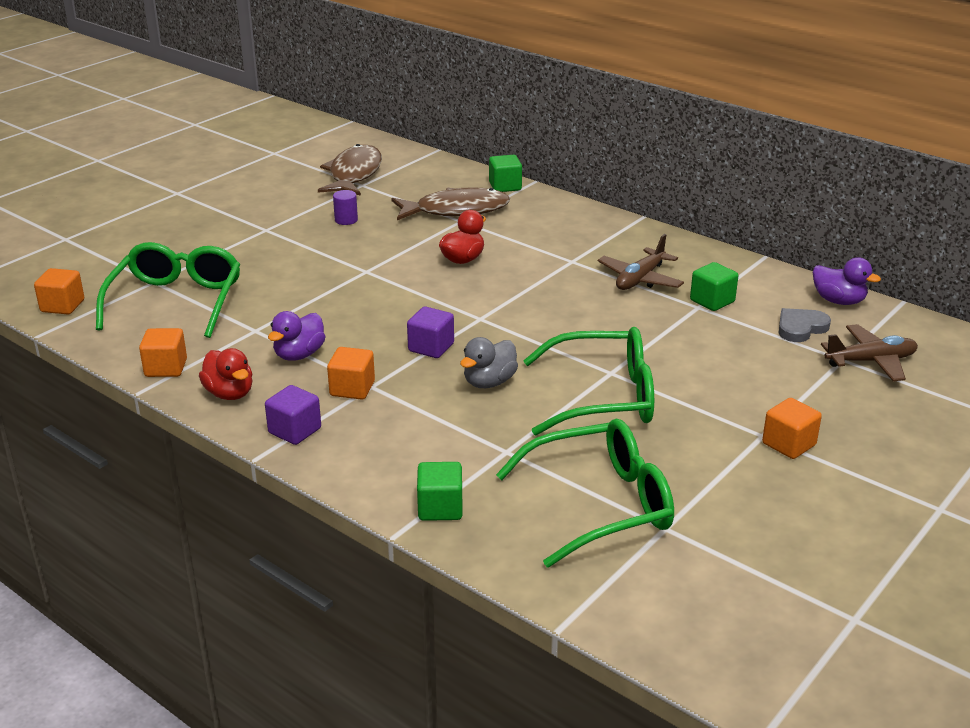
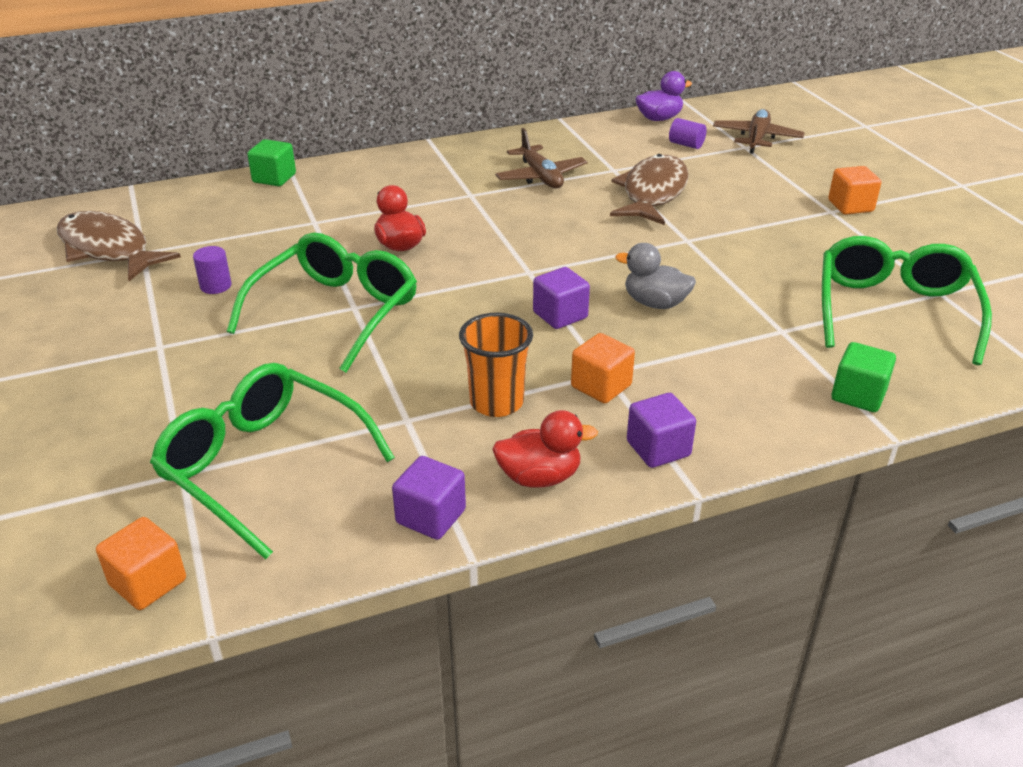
camera: 60 degrees left, 5 degrees up
orange cube [139,328,187,377] -> purple cube [392,456,466,540]
purple duck [268,311,326,361] -> orange cup [459,313,533,417]
brown fish [391,187,510,220] -> brown fish moved to [610,154,689,225]
grey duck [460,337,518,388] -> grey duck turned 135 degrees clockwise [615,243,696,309]
green glasses [523,327,654,435] -> green glasses moved to [227,233,417,373]
green cube [690,262,738,311] -> none
grey heart [779,308,831,342] -> purple cylinder [669,118,707,149]

